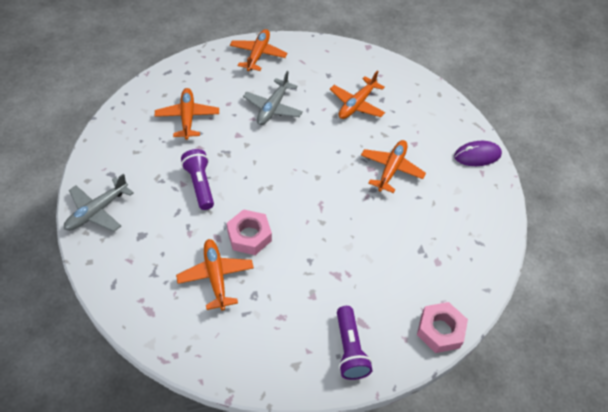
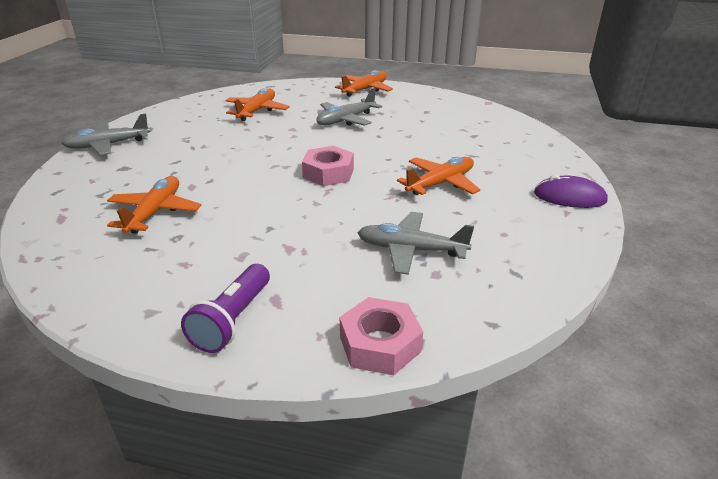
camera: 30 degrees right, 20 degrees down
purple flashlight [181,149,214,210] -> none
pink nut [227,209,272,255] -> pink nut moved to [302,146,354,186]
orange plane [330,71,385,119] -> none
none -> grey plane [358,212,474,275]

